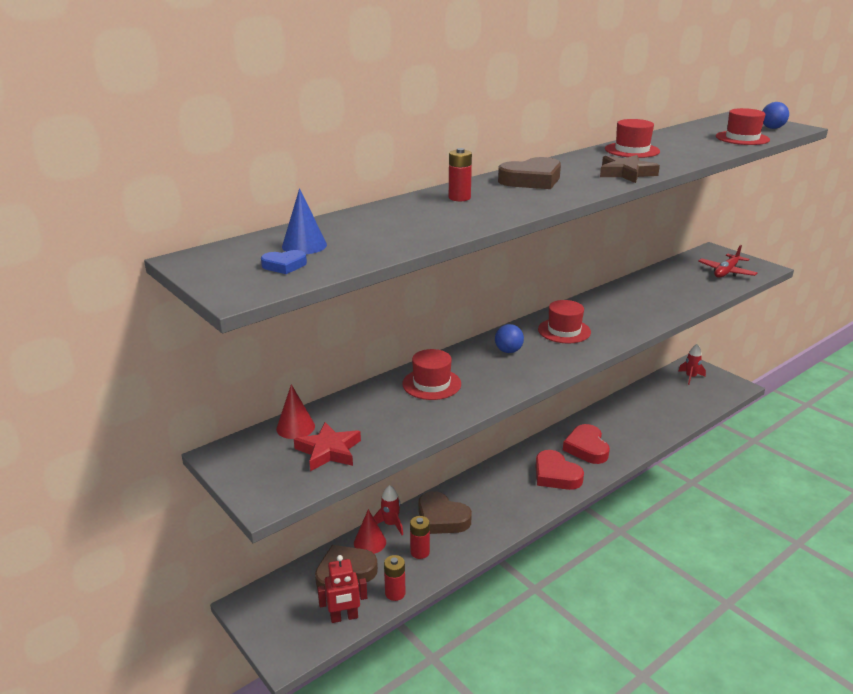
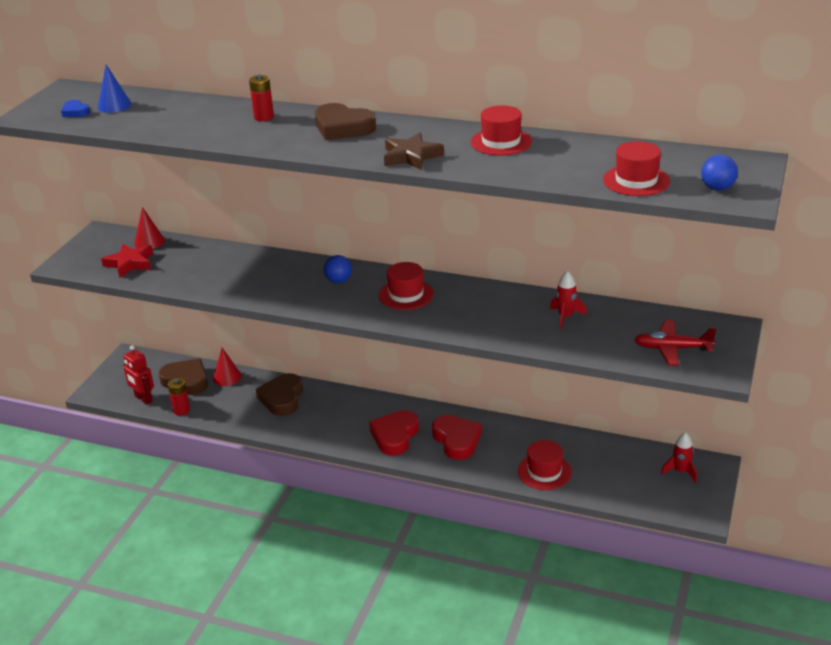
camera: 60 degrees right, 5 degrees up
red rocket [373,485,403,535] -> red rocket moved to [550,271,587,329]
red hat [402,349,461,400] -> red hat moved to [518,440,572,490]
red battery [410,516,430,559] -> none
red heart [563,424,610,464] -> red heart turned 105 degrees clockwise [432,415,482,460]

